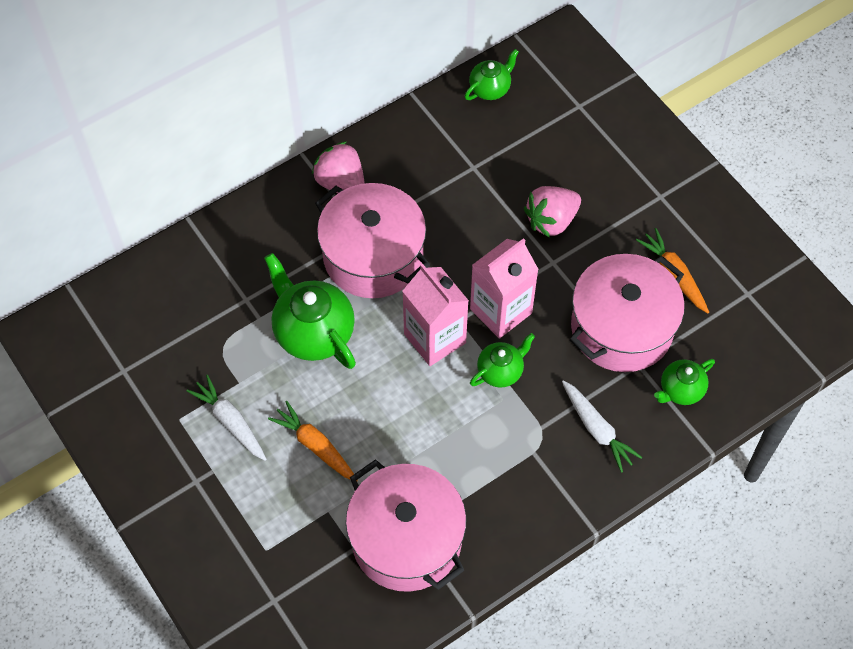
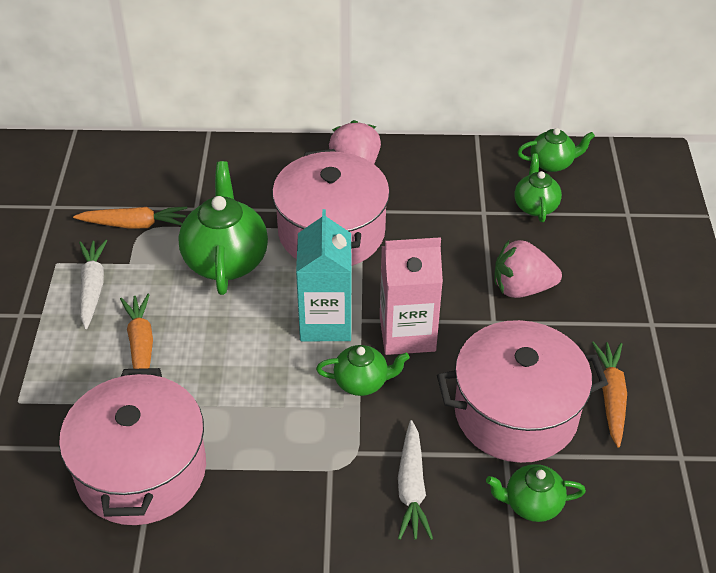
camera: 35 degrees right, 15 degrees down
pink carton [403,264,469,366] -> turquoise carton [296,209,351,341]
none -> orange carrot [73,207,187,229]
none -> green teapot [515,154,562,222]

